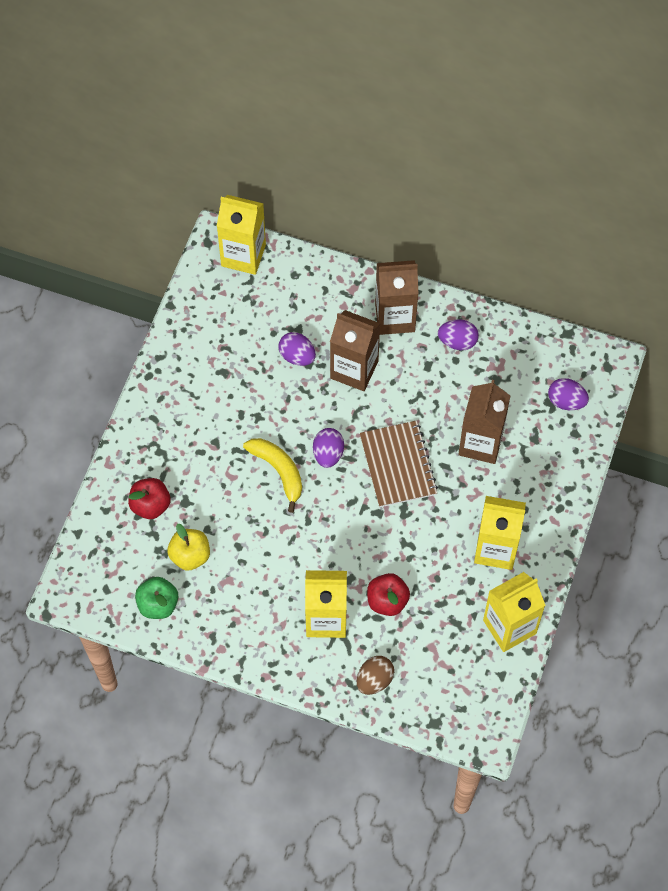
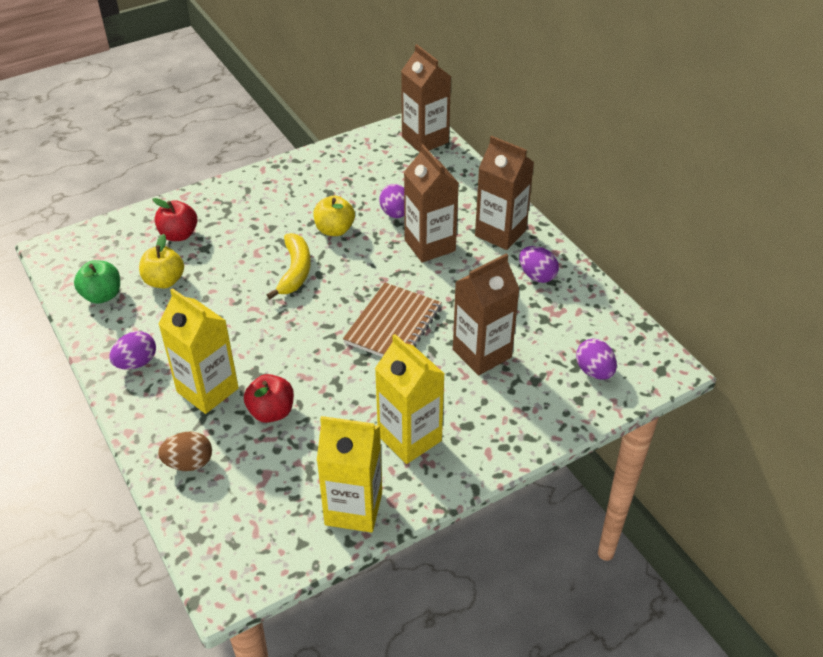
camera: 40 degrees right, 20 degrees down
yellow carton [217,195,266,275] -> brown carton [401,44,451,153]
purple egg [313,428,344,468] -> purple egg moved to [110,331,156,370]
none -> yellow apple [313,195,355,236]

